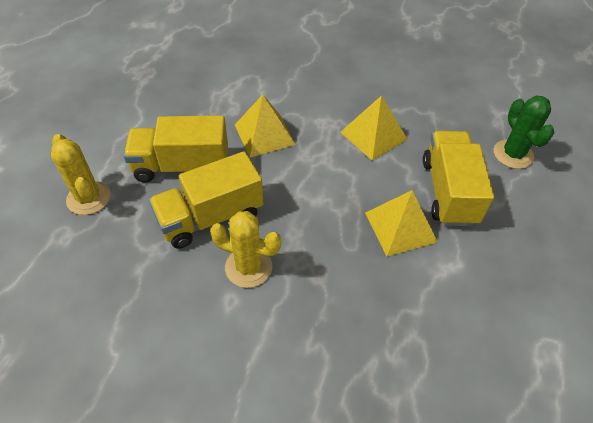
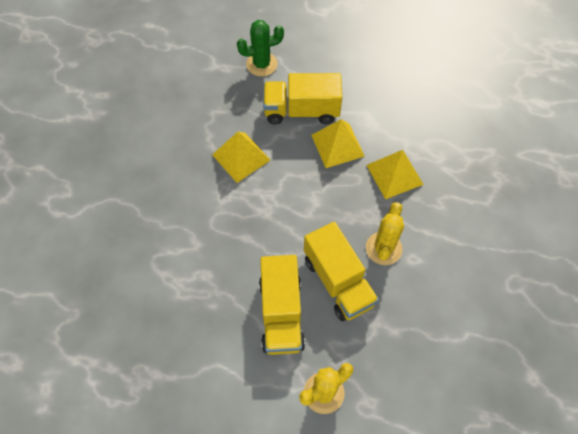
camera: 90 degrees left, 10 degrees up
yellow pyramid [235,94,296,157] -> yellow pyramid moved to [366,150,424,199]

